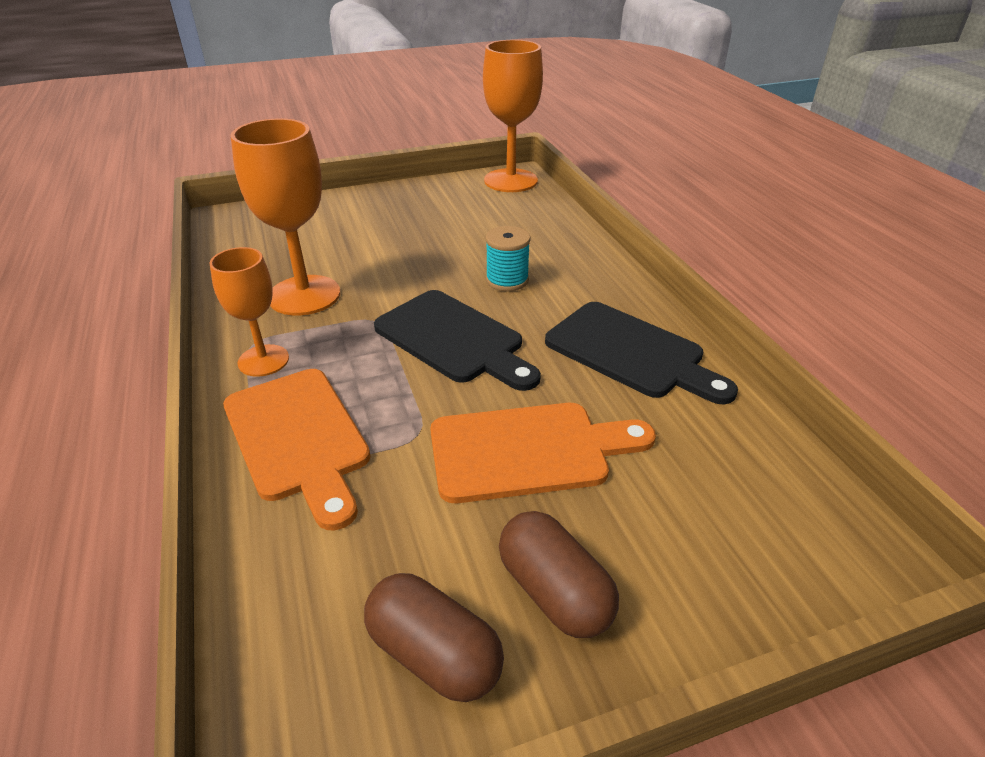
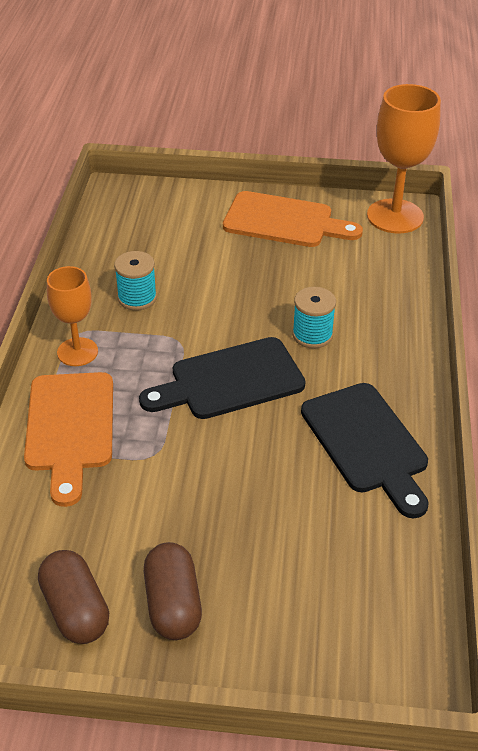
camera: 25 degrees right, 5 degrees up
orange goblet [231,118,340,316] -> turquoise spool [114,251,157,311]
black cutting board [374,290,541,391] -> black cutting board turned 90 degrees clockwise [139,337,306,419]
orange cutting board [430,403,656,503] -> orange cutting board moved to [223,191,363,247]

